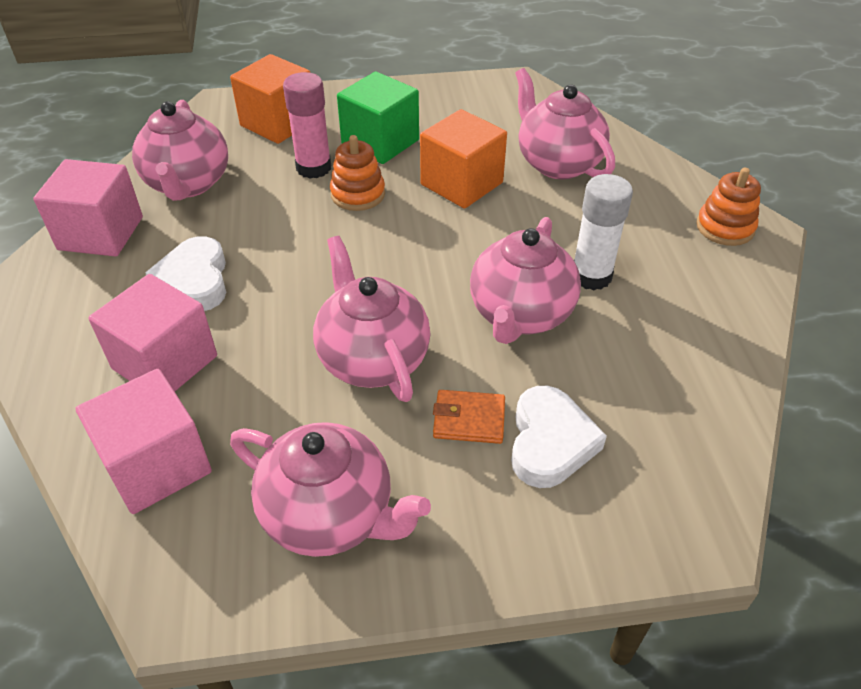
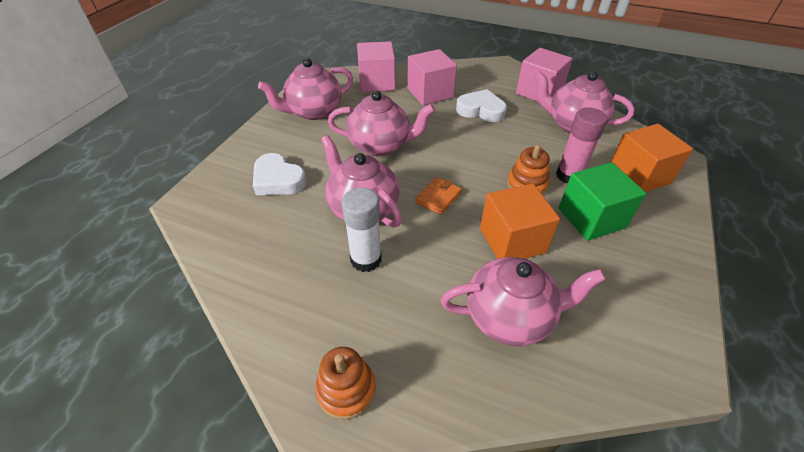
camera: 120 degrees right, 0 degrees up
orange wallet [433,390,505,444] -> orange wallet moved to [415,177,462,215]

